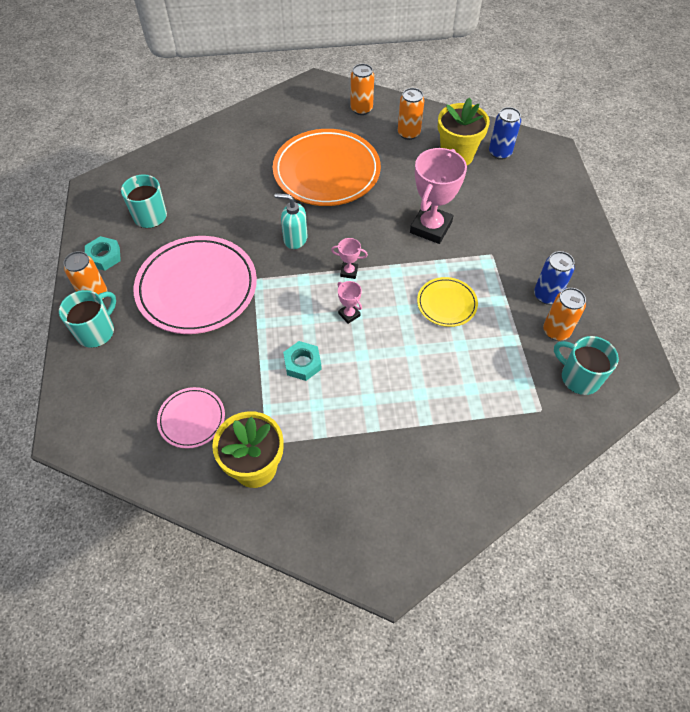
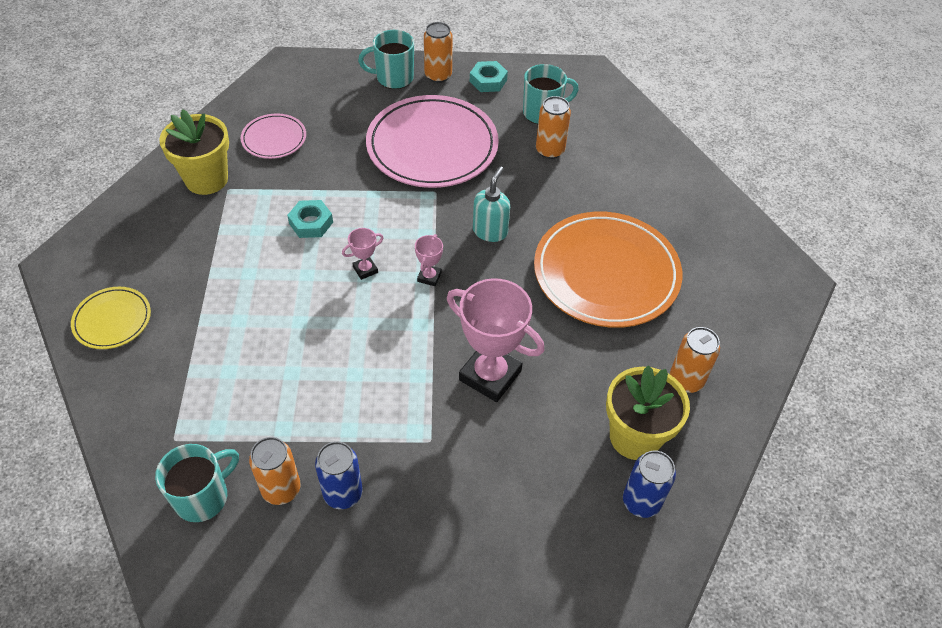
camera: 95 degrees right, 5 degrees down
turquoise mug [59,290,116,348] -> turquoise mug turned 135 degrees clockwise [358,30,414,89]
orange can [351,64,374,115] -> orange can moved to [536,96,571,159]
yellow plate [417,277,478,327] -> yellow plate moved to [71,287,151,349]

